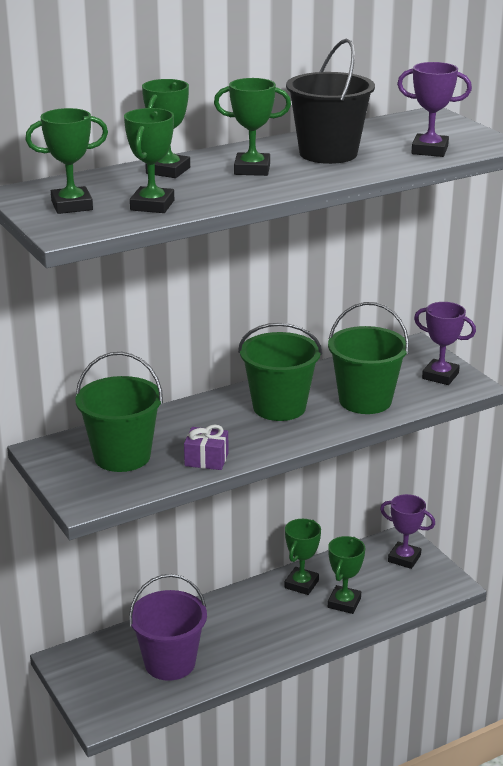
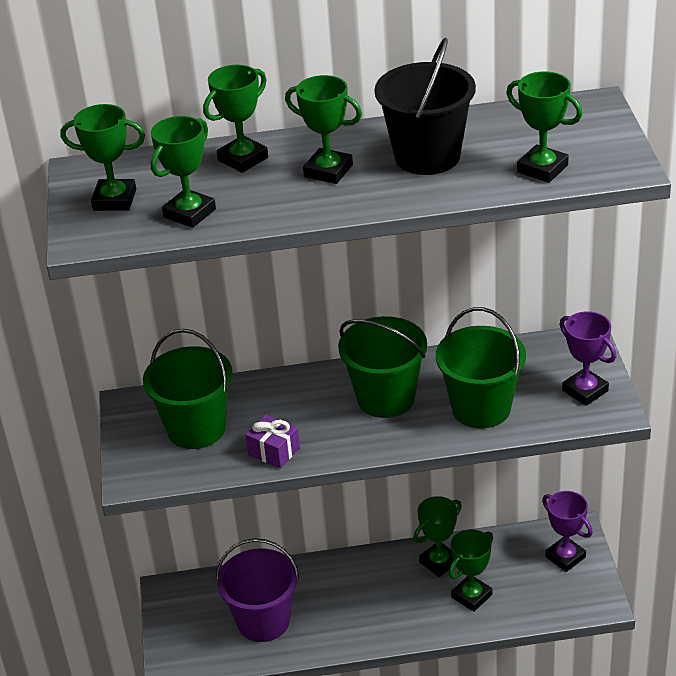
camera: 25 degrees right, 10 degrees up
purple trophy [397,62,472,157] -> green trophy [506,71,582,183]

